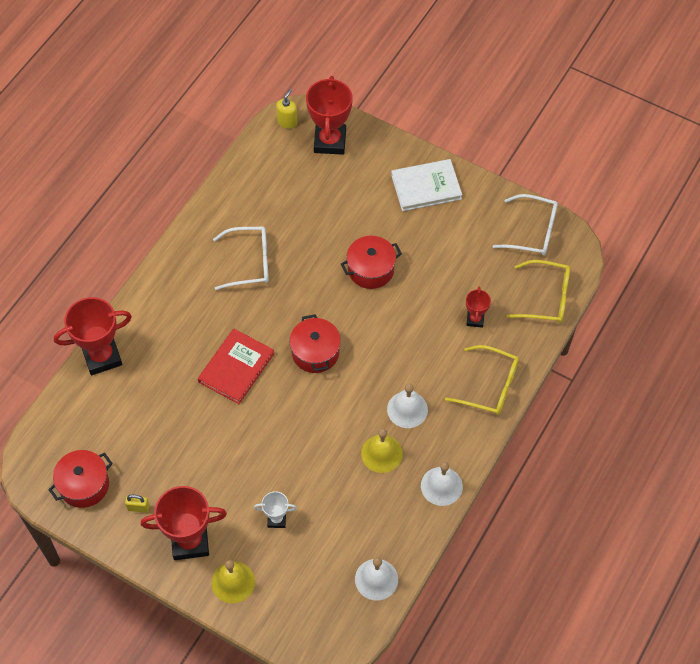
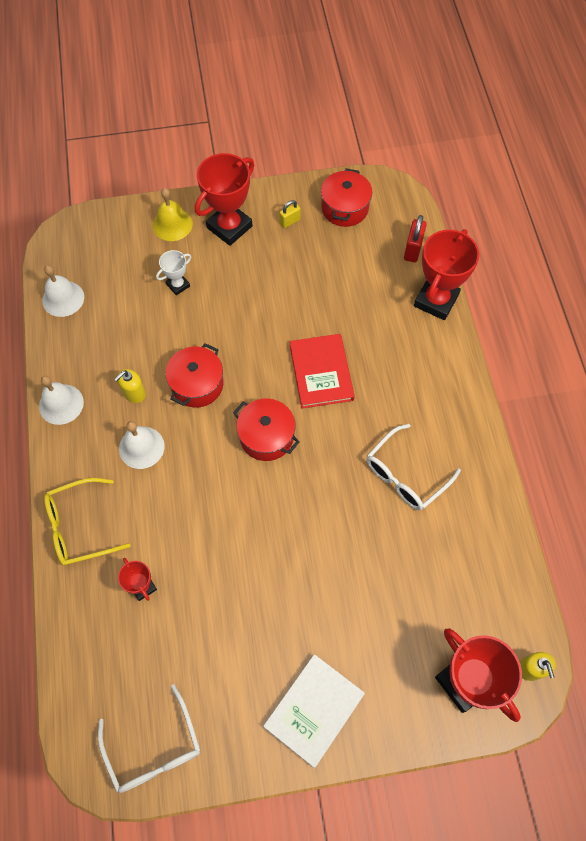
camera: 140 degrees right, 5 degrees up
red pot [341,236,402,289] -> red pot moved to [166,343,223,408]
yellow bell [361,429,403,473] -> yellow soap dispenser [115,369,146,403]
white glasses [492,194,558,256] -> white glasses turned 90 degrees counterclockwise [98,684,201,793]
yellow glasses [507,260,570,323] -> none
none -> red padlock [404,215,427,262]

